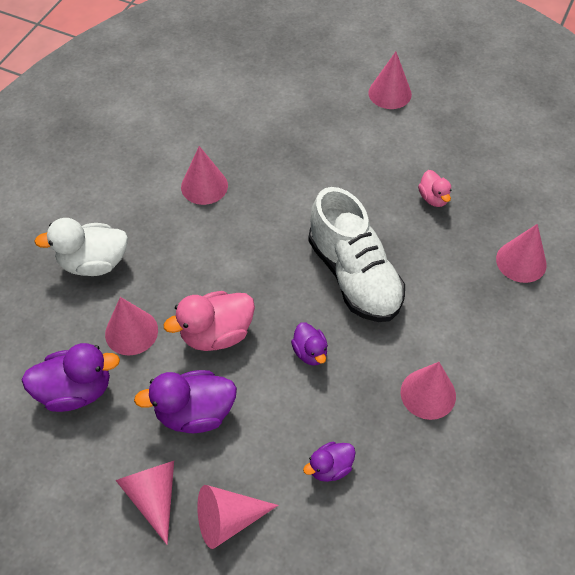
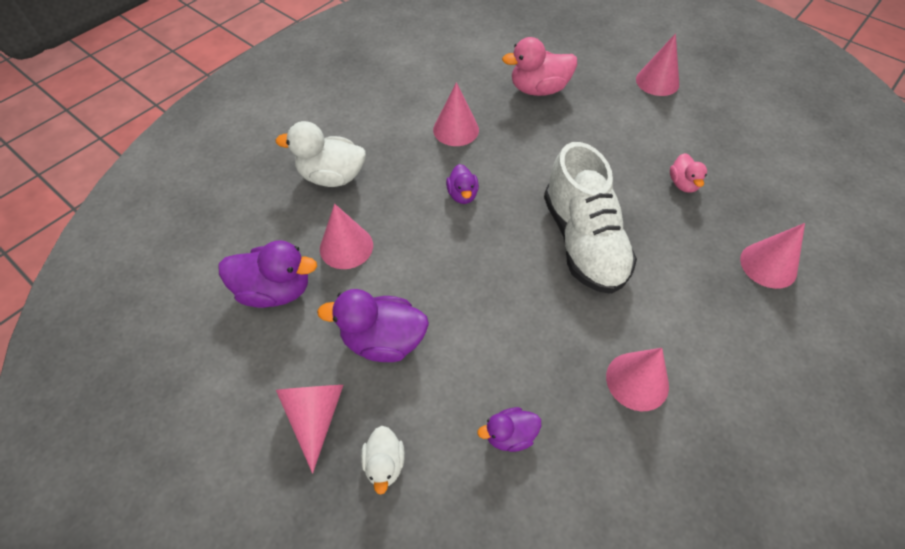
camera: 15 degrees right, 0 degrees up
pink duck [164,291,255,351] -> pink duck moved to [502,37,577,96]
pink cone [197,485,279,549] -> white duck [361,426,405,495]
purple duck [291,322,328,366] -> purple duck moved to [446,164,479,204]

